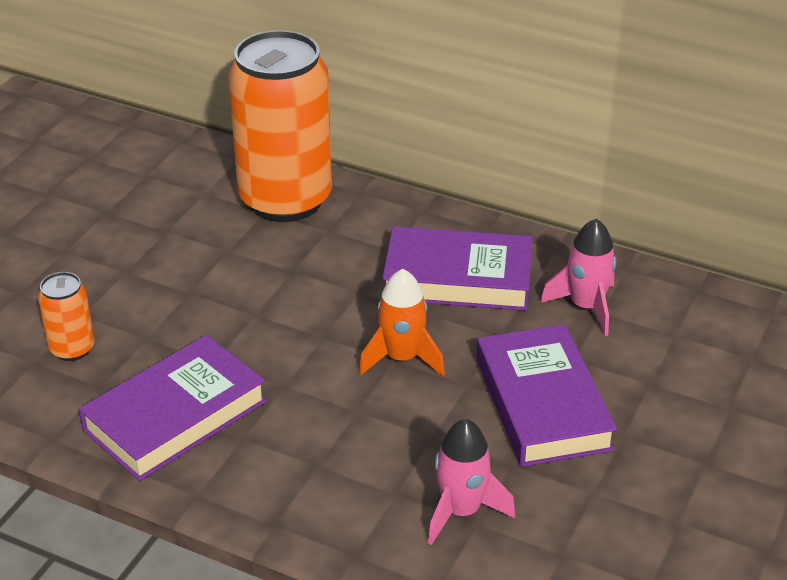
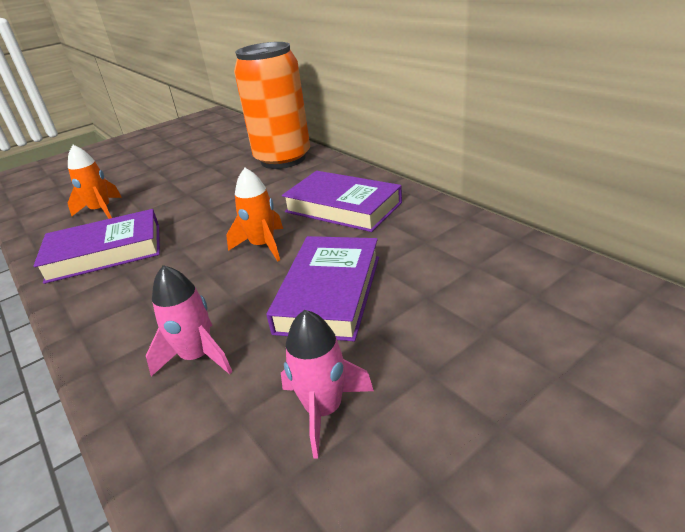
camera: 30 degrees right, 5 degrees down
orange can [38,272,95,361] -> orange rocket [68,145,122,219]
pink rocket [540,219,616,336] -> pink rocket moved to [281,310,374,459]

